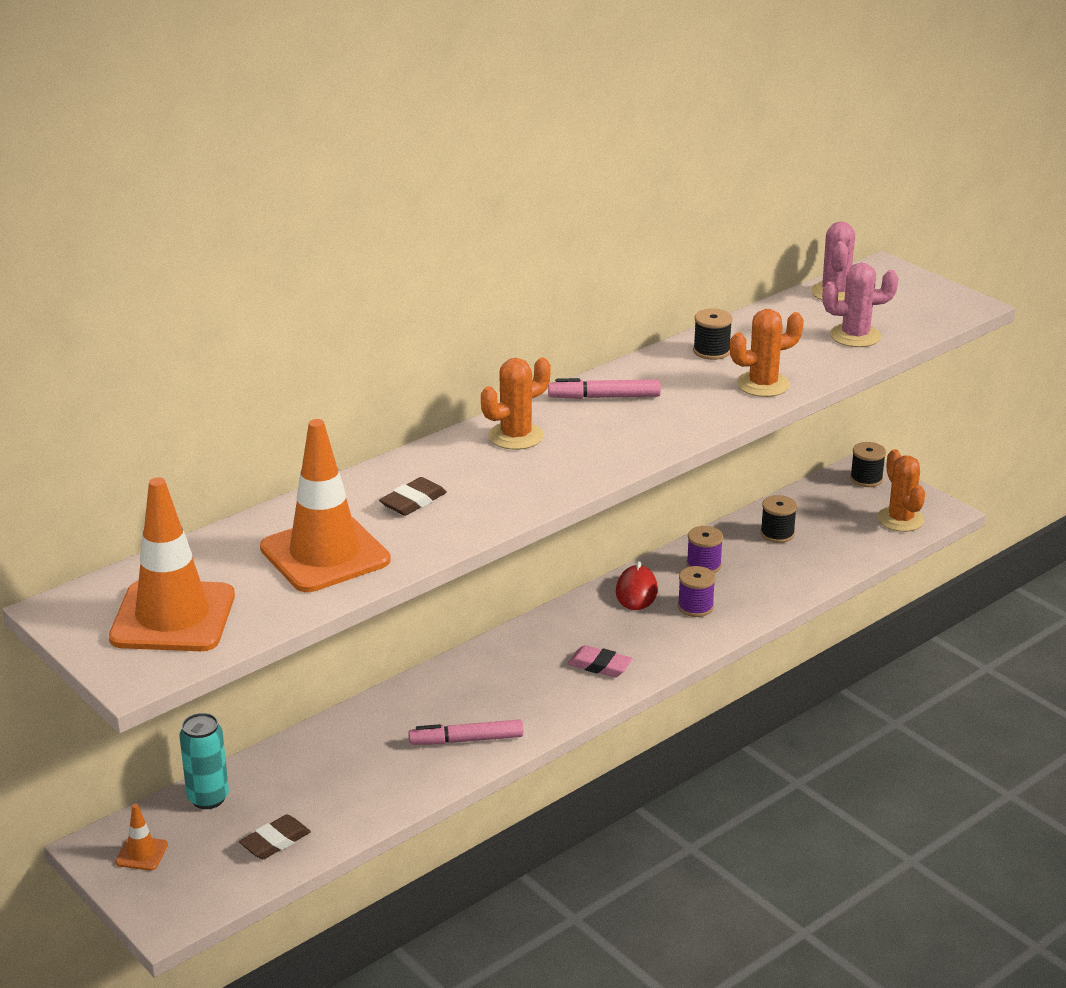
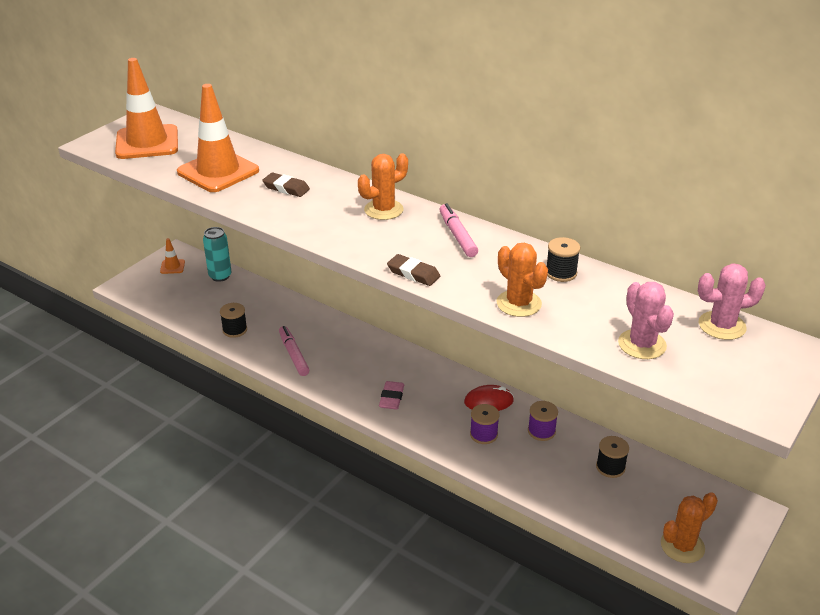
camera: 75 degrees right, 5 degrees up
brown eraser [239,814,311,859] -> brown eraser moved to [387,254,440,286]
orange cactus [481,357,551,450] -> orange cactus turned 75 degrees counterclockwise [358,153,408,220]
black spool [850,442,886,487] -> black spool moved to [220,303,247,338]

